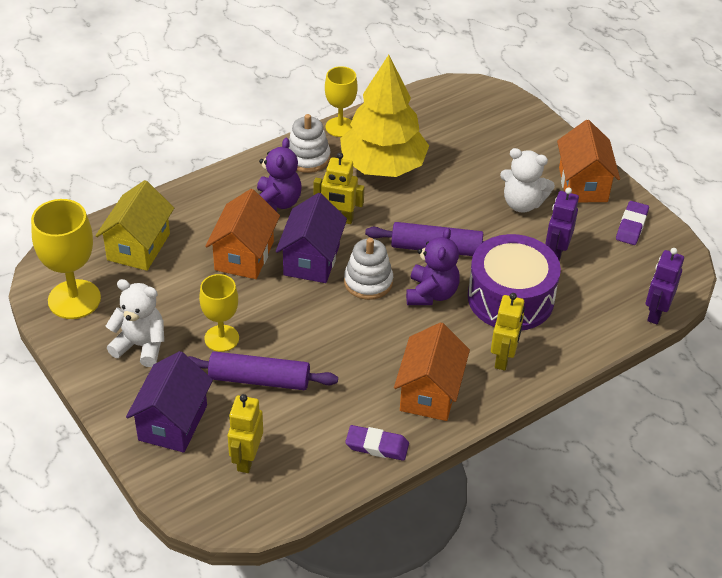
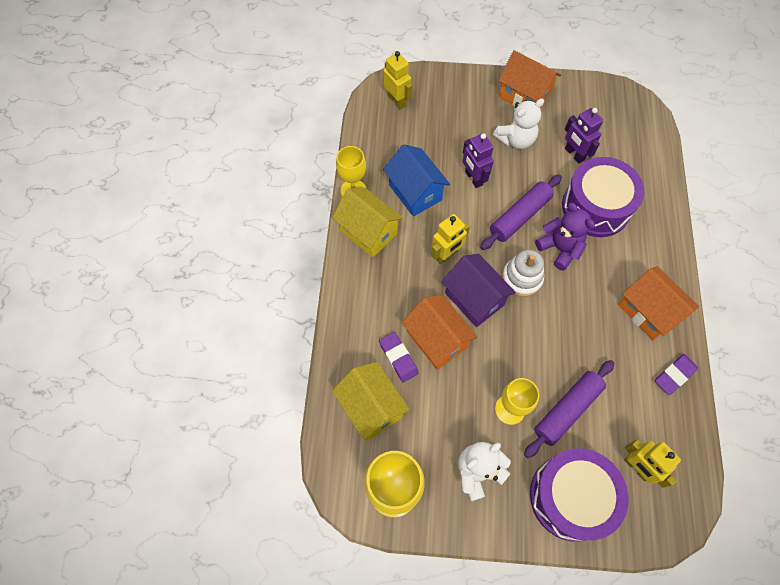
camera: 50 degrees left, 20 degrees up
purple house [126,351,213,453] -> purple drum [530,448,629,542]
purple teddy bear [257,138,302,212] -> none
white stacking toy [289,114,330,173] -> yellow house [332,187,403,257]
yellow tree [340,55,429,177] -> blue house [383,144,450,217]
yellow robot [491,293,525,371] -> yellow robot moved to [383,51,412,109]
purple eraser [616,201,649,245] -> purple eraser moved to [379,332,419,382]
purple robot [646,248,684,324] -> purple robot moved to [463,133,494,188]

